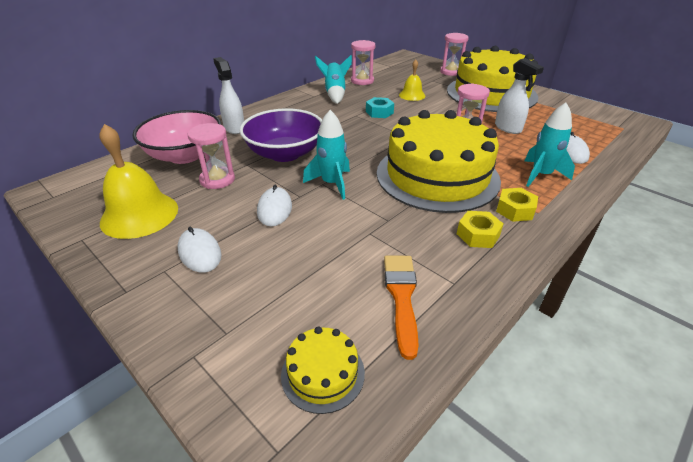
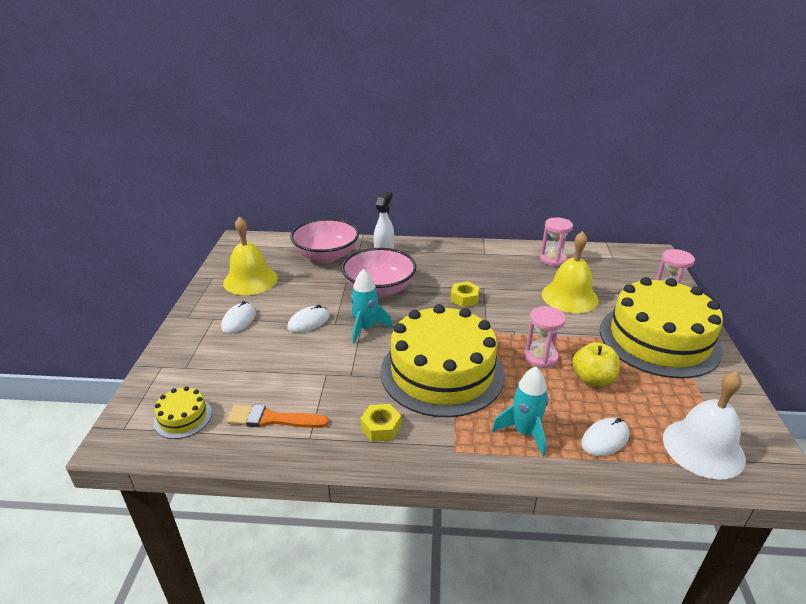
camera: 50 degrees right, 5 degrees down
pink hourglass [188,123,235,189] -> none
purple bowl [240,108,322,162] -> pink bowl [342,248,416,297]
turquoise rocket [315,55,352,104] -> none
turquoise nut [366,97,394,118] -> none
orange brush [384,256,419,360] -> orange brush turned 135 degrees counterclockwise [227,405,329,428]
yellow bell [399,60,426,101] -> yellow bell [542,231,599,313], size x1.79
white spray bottle [495,58,544,134] -> yellow apple [573,342,620,386]
yellow nut [496,188,538,222] -> yellow nut moved to [450,281,480,308]
none -> white bell [663,371,746,479]

